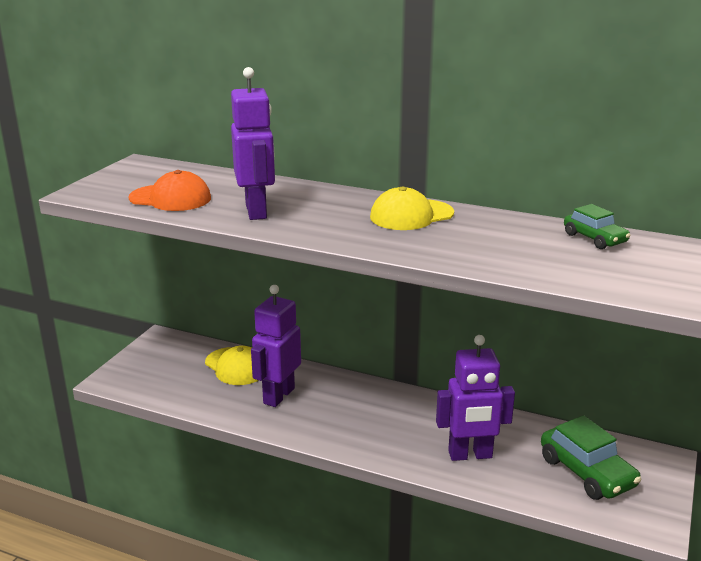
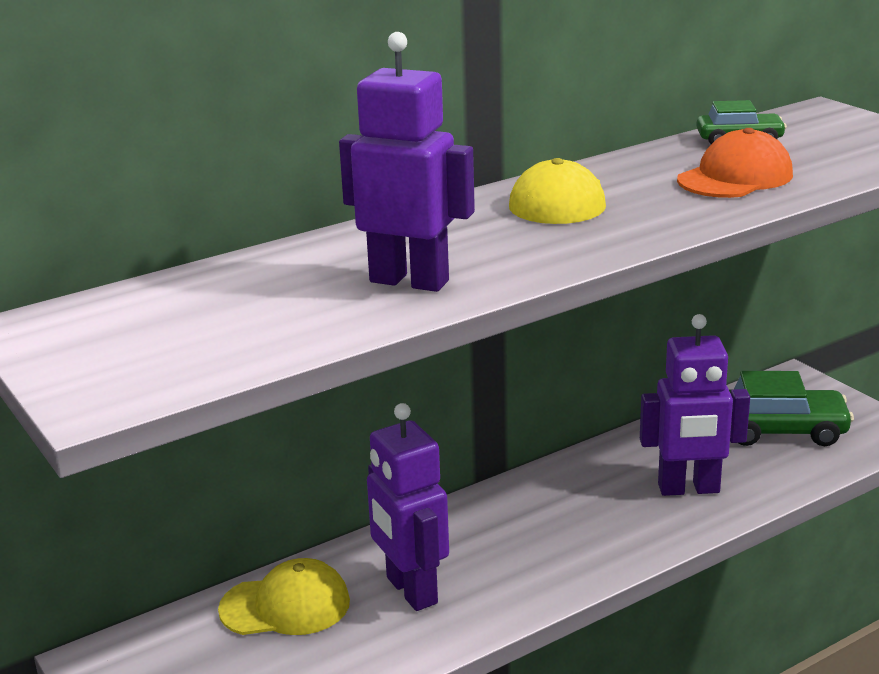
camera: 55 degrees left, 0 degrees up
orange cap [128,170,211,211] -> orange cap moved to [677,128,793,198]
purple robot [436,335,515,461] -> purple robot turned 60 degrees clockwise [640,314,750,496]

